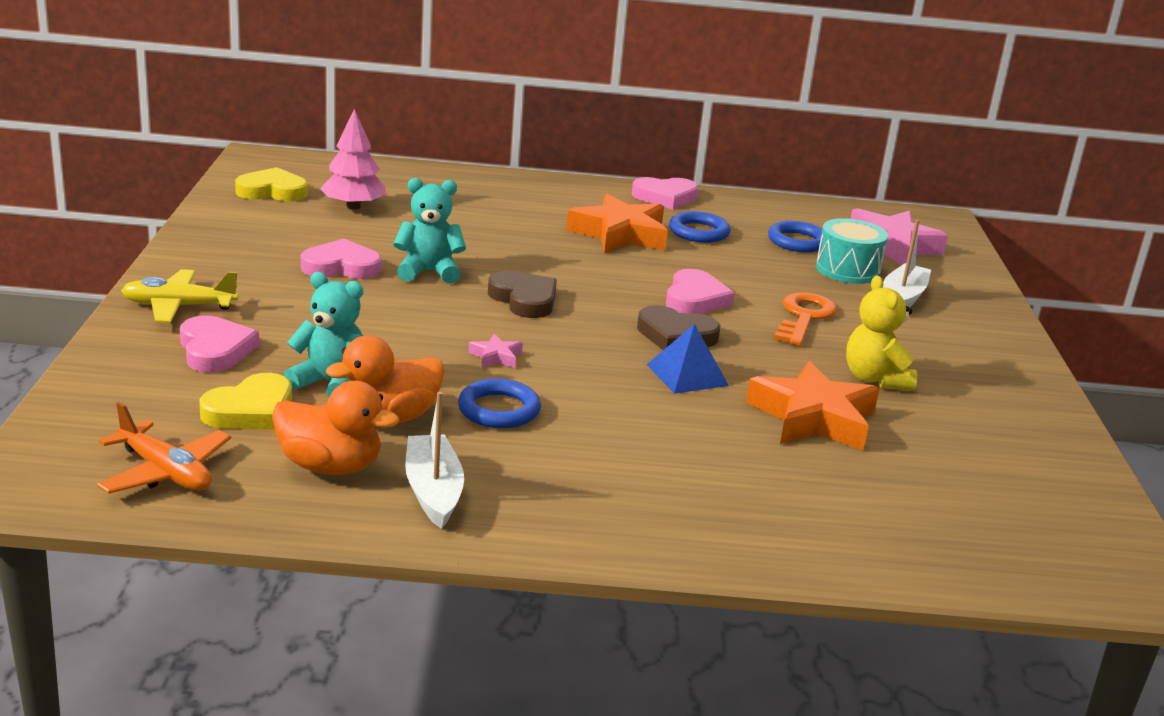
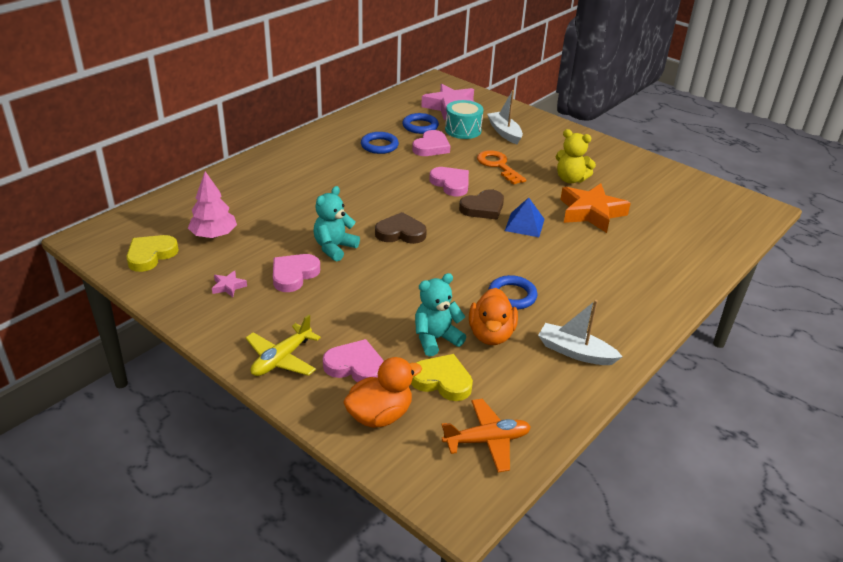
camera: 50 degrees left, 10 degrees up
yellow heart [200,373,292,430] -> yellow heart turned 60 degrees counterclockwise [411,354,473,401]
orange duck [272,381,399,475] -> orange duck moved to [343,357,422,428]
pink star [468,333,523,368] -> pink star moved to [212,271,247,297]
orange star [566,193,668,254] -> none
pink heart [632,177,698,209] -> pink heart moved to [412,130,450,156]

